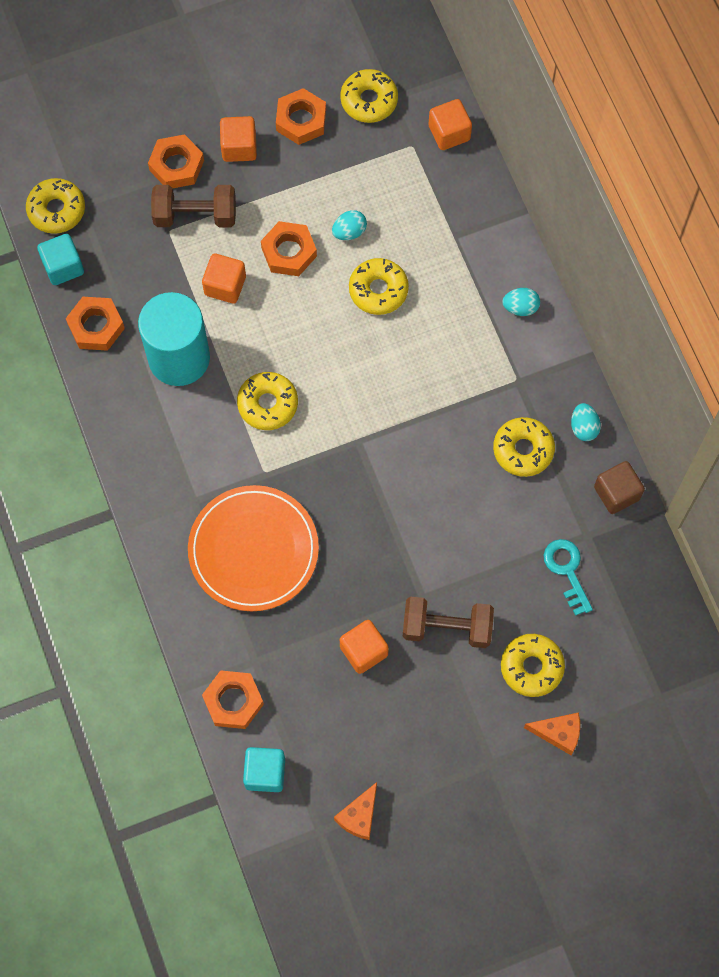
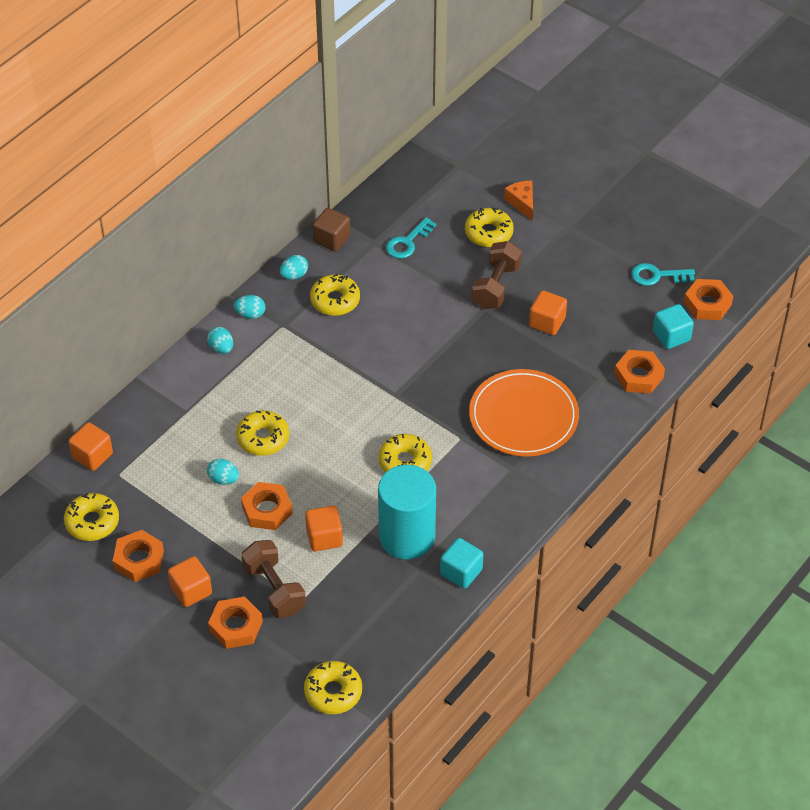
camera: 120 degrees left, 20 degrees down
turquoise cube [37,234,84,285] -> turquoise cube moved to [440,538,484,589]
orange nut [66,297,125,351] -> orange nut moved to [684,279,733,320]
orange cheese [334,782,377,840] -> turquoise key [631,263,695,286]
brown dumbbell [402,597,494,648] -> brown dumbbell turned 45 degrees clockwise [471,241,522,309]
none -> turquoise egg [233,295,265,319]

